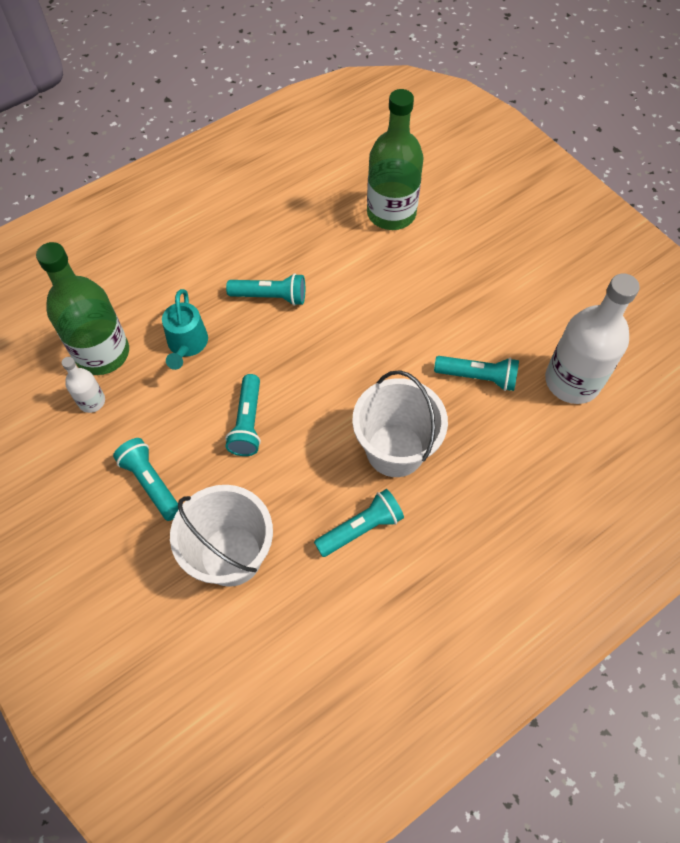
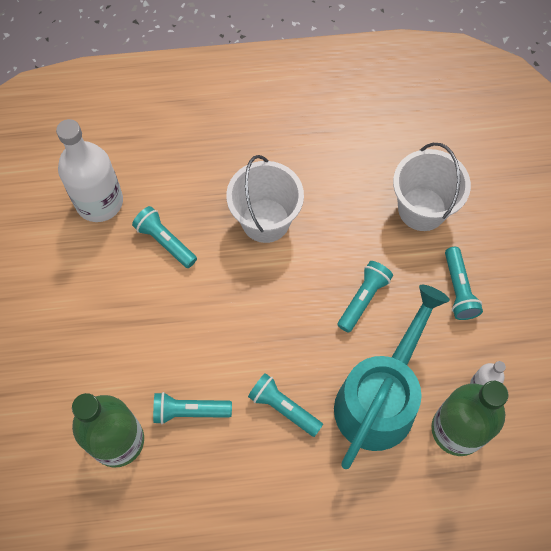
camera: 150 degrees left, 5 degrees up
turquoise watering can [162,289,208,370] -> turquoise watering can [334,284,450,469], size x2.00
turquoise flashlight [314,489,404,557] -> turquoise flashlight moved to [153,392,232,424]

